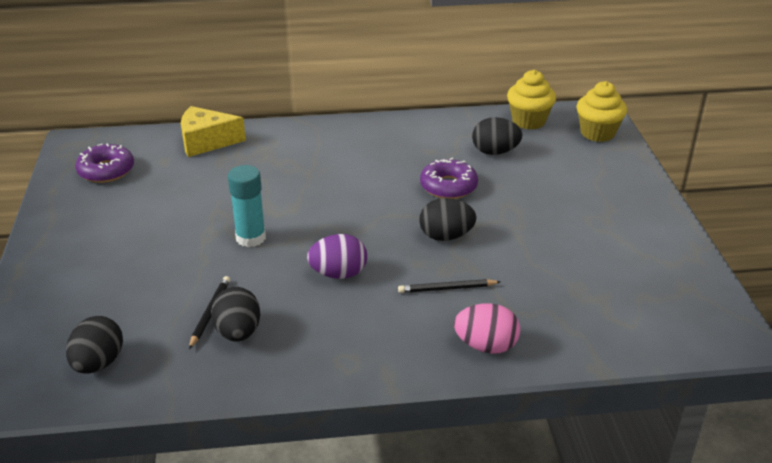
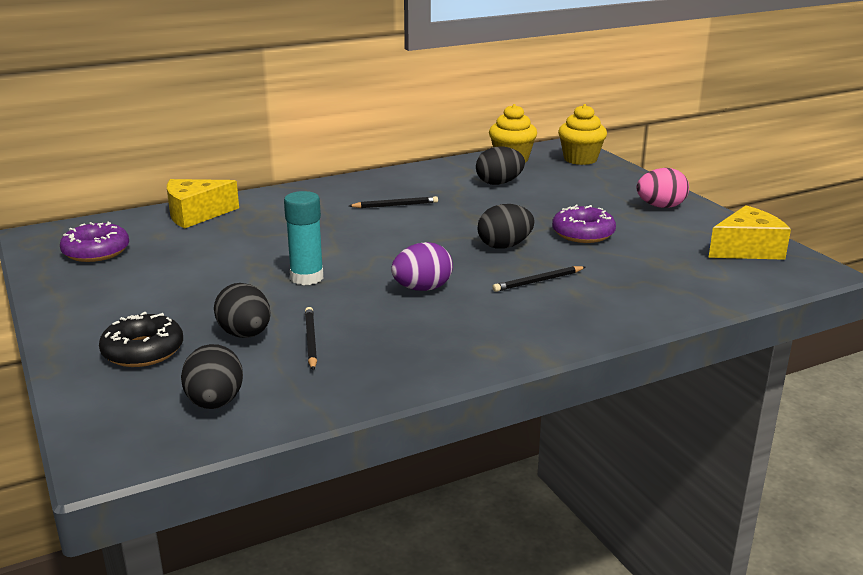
camera: 20 degrees left, 10 degrees down
black egg [211,287,261,342] -> black egg moved to [214,283,271,338]
purple donut [420,158,478,199] -> purple donut moved to [552,205,616,243]
pink egg [454,303,520,354] -> pink egg moved to [636,168,689,208]
none -> black donut [99,312,183,367]
none -> black pencil [349,196,438,208]
none -> yellow cheese [709,205,791,260]

